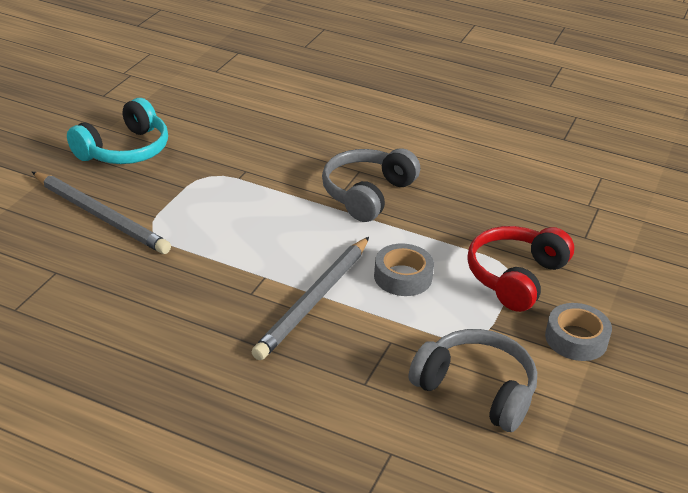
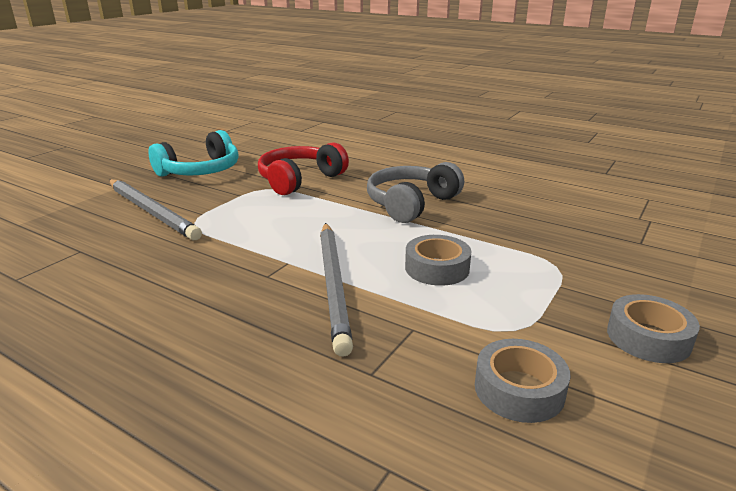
camera: 10 degrees right, 10 degrees down
grey pencil [252,237,369,360] -> grey pencil turned 45 degrees counterclockwise [320,223,353,357]
grey headphones [408,329,537,432] -> grey tape [475,339,571,423]
red headphones [467,226,574,312] -> red headphones moved to [258,142,349,195]

